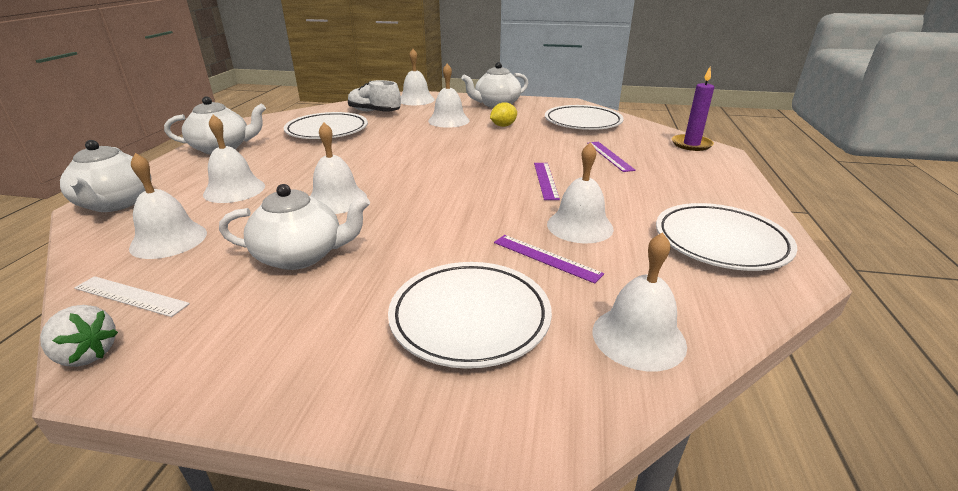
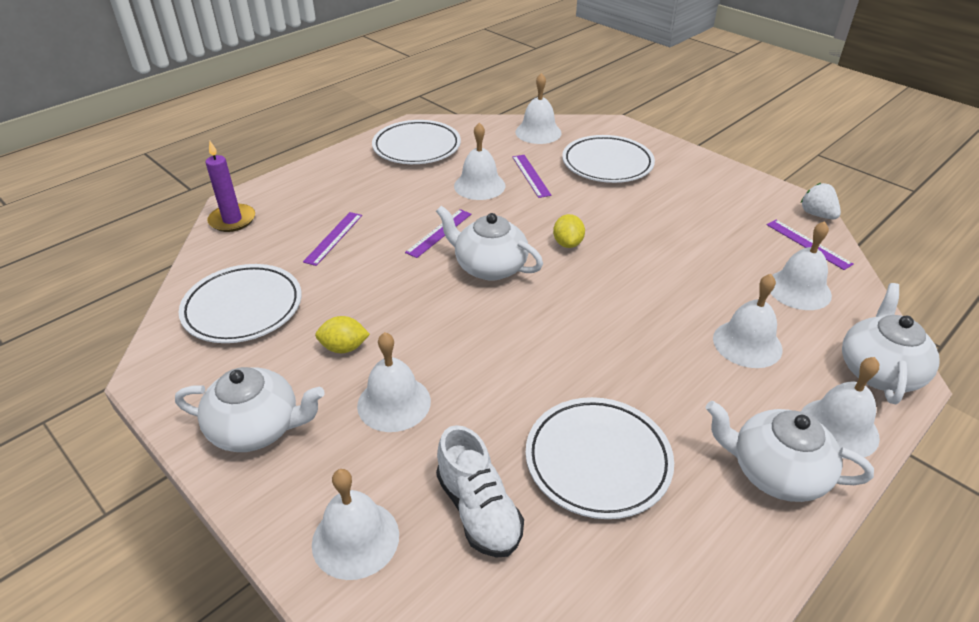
camera: 145 degrees left, 10 degrees up
white ruler [74,276,190,317] -> purple ruler [767,220,854,270]
white teapot [219,184,370,270] -> white teapot moved to [436,206,543,281]
white bell [310,122,367,214] -> white bell moved to [801,357,880,459]
none -> yellow lemon [553,214,585,248]

